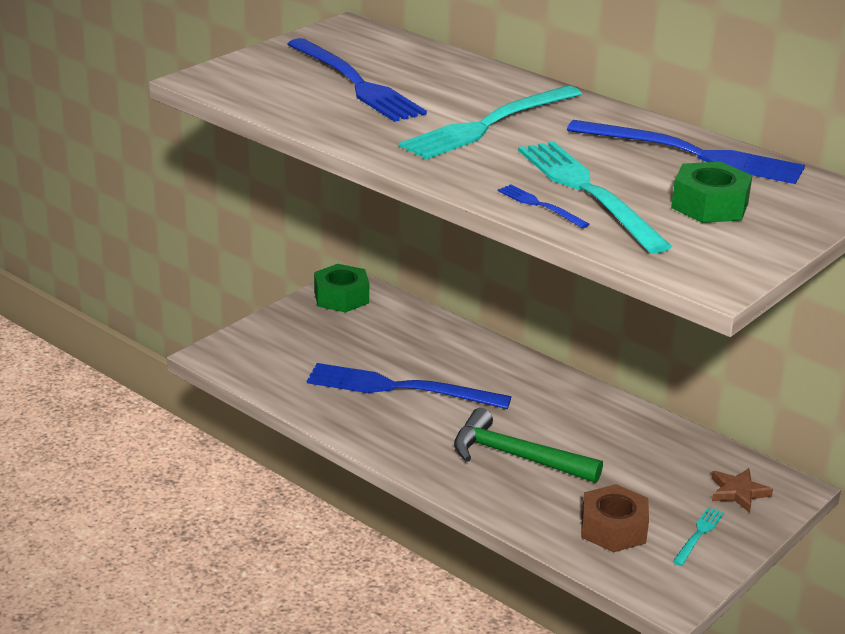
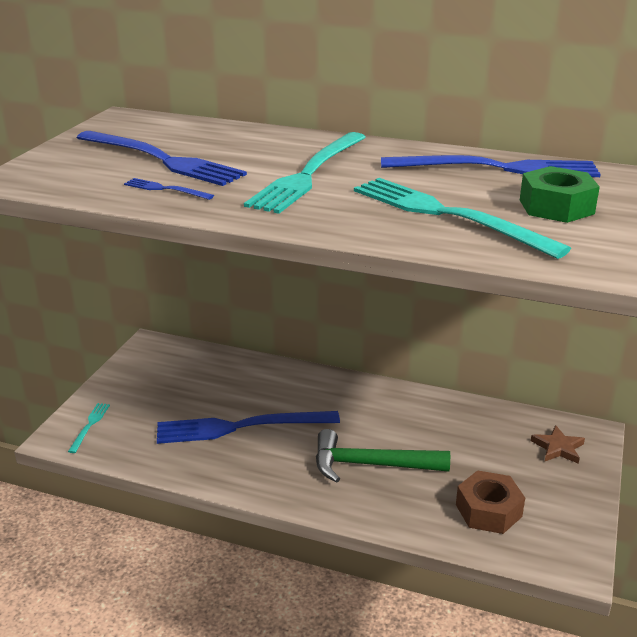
camera: 20 degrees left, 0 degrees up
green nut [314,264,369,313] -> none
blue fork [498,184,590,228] -> blue fork moved to [124,178,214,200]
turquoise fork [672,507,724,566] -> turquoise fork moved to [68,403,110,453]

